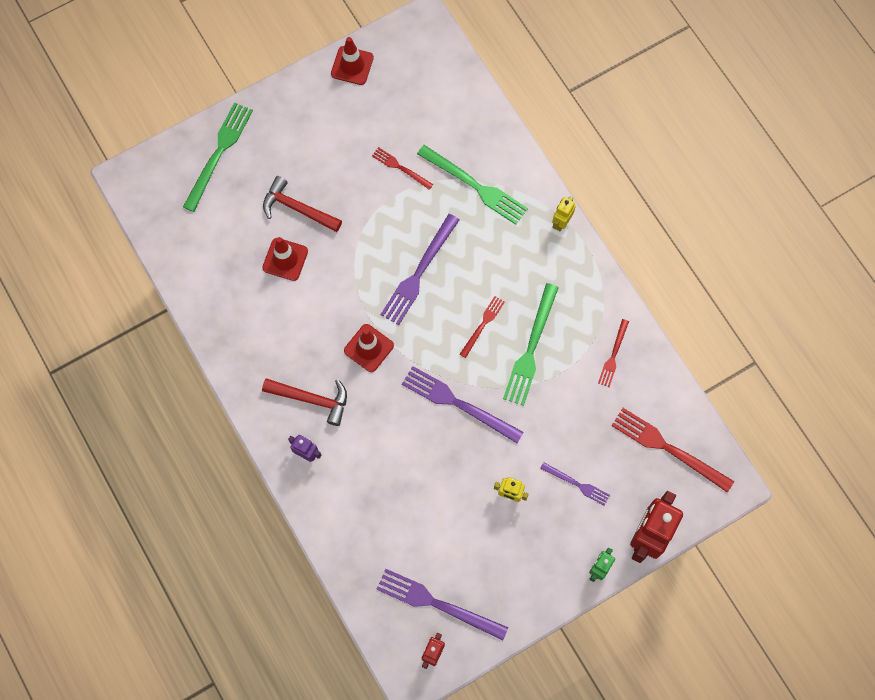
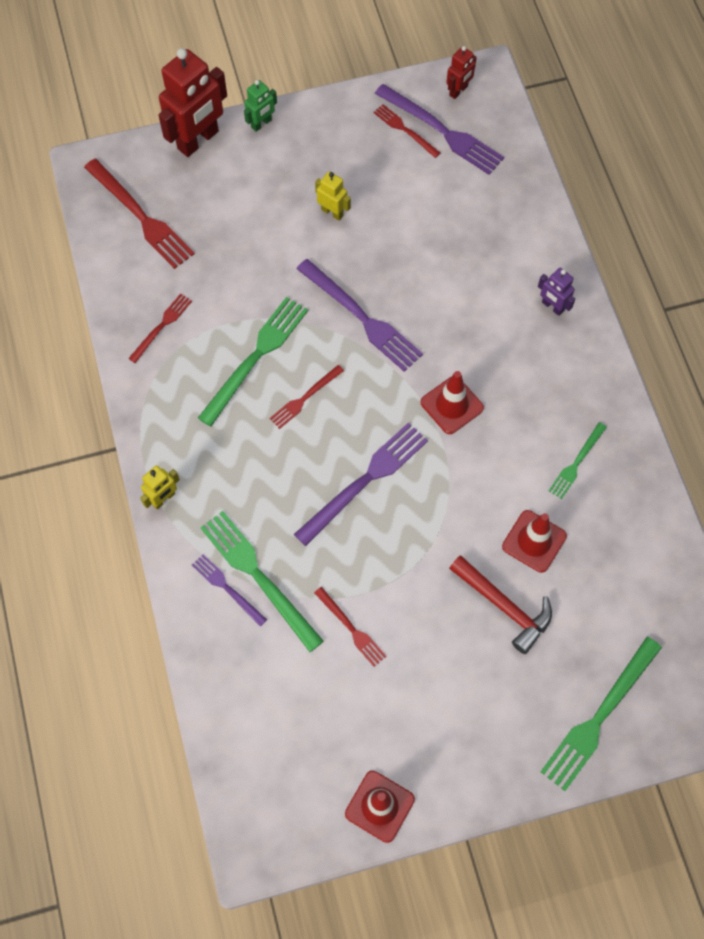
camera: 165 degrees left, 5 degrees down
red hammer [262,378,347,426] -> none
purple fork [540,462,610,506] -> purple fork moved to [192,554,267,627]
none -> red fork [373,104,440,158]
none -> green fork [549,422,607,499]

